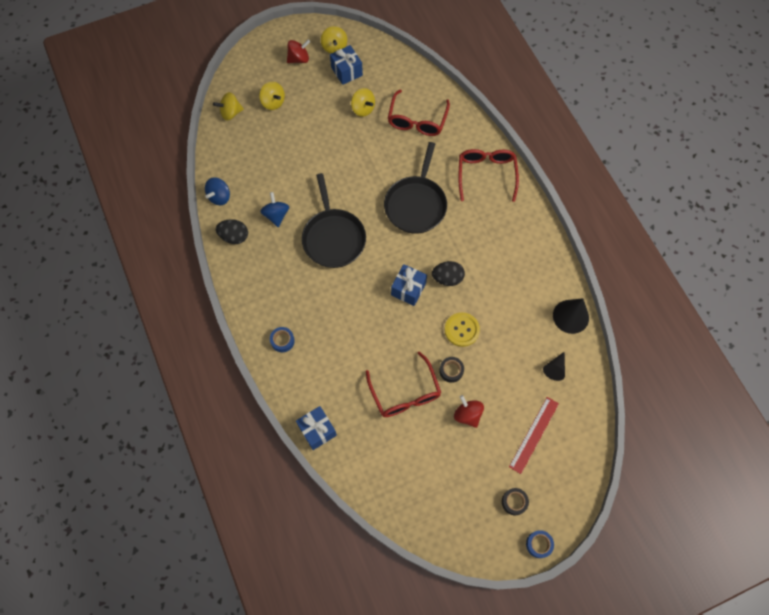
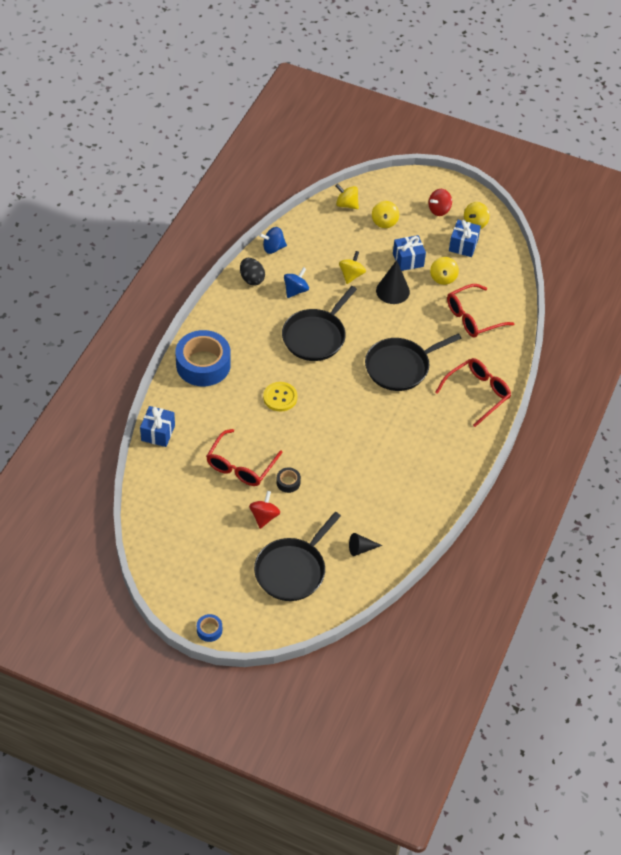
camera: 45 degrees right, 15 degrees down
blue tape [270,327,295,352] -> blue tape [175,330,231,386], size x2.39
red spinning top [287,40,310,63] -> red spinning top turned 120 degrees clockwise [429,189,452,216]
blue gift [391,264,427,306] -> blue gift moved to [393,235,426,271]
black egg [432,261,465,286] -> none
yellow button [445,312,480,347] -> yellow button moved to [263,382,298,412]
black tape [502,488,529,515] -> none
red ruler [509,397,559,474] -> black pan [254,512,341,601]
black cone [553,298,589,334] -> black cone moved to [376,260,410,304]
none -> yellow spinning top [339,251,366,284]

